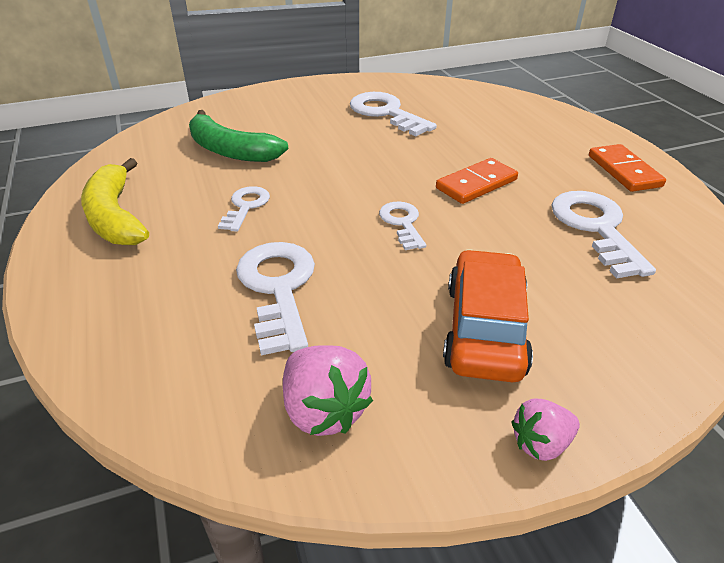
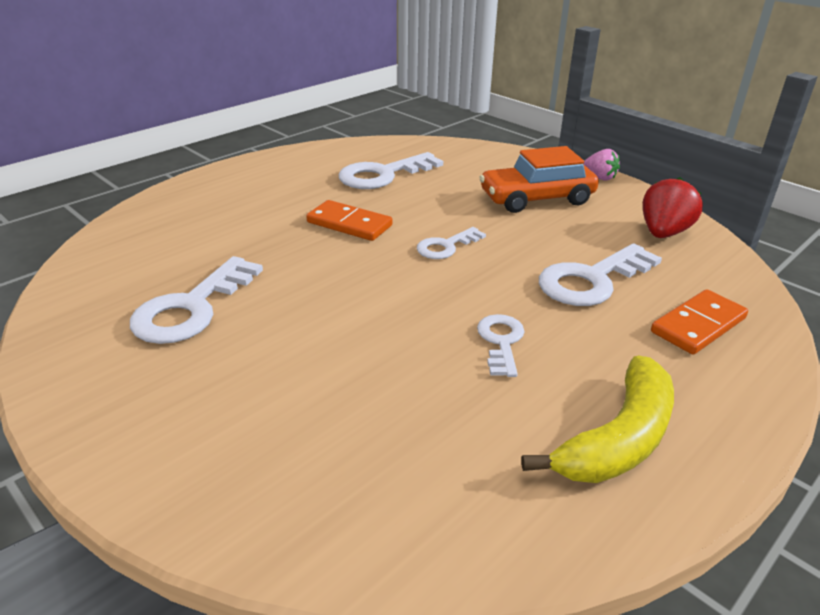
camera: 115 degrees left, 5 degrees down
green banana [189,110,288,162] -> none
white key [218,186,270,232] -> white key turned 105 degrees clockwise [477,314,525,377]
pink strawberry [283,346,373,436] -> red strawberry [643,177,703,238]
orange domino [589,144,666,192] -> orange domino moved to [651,289,748,354]

